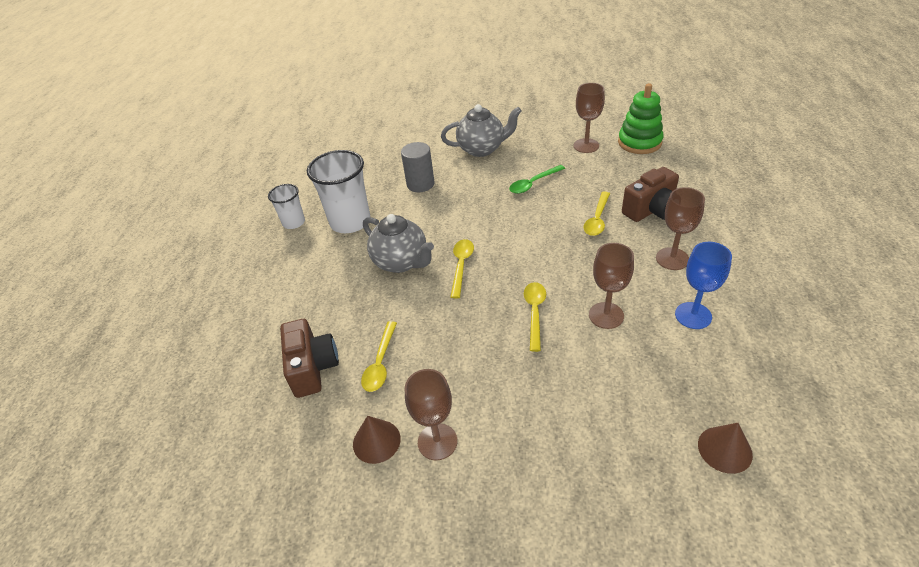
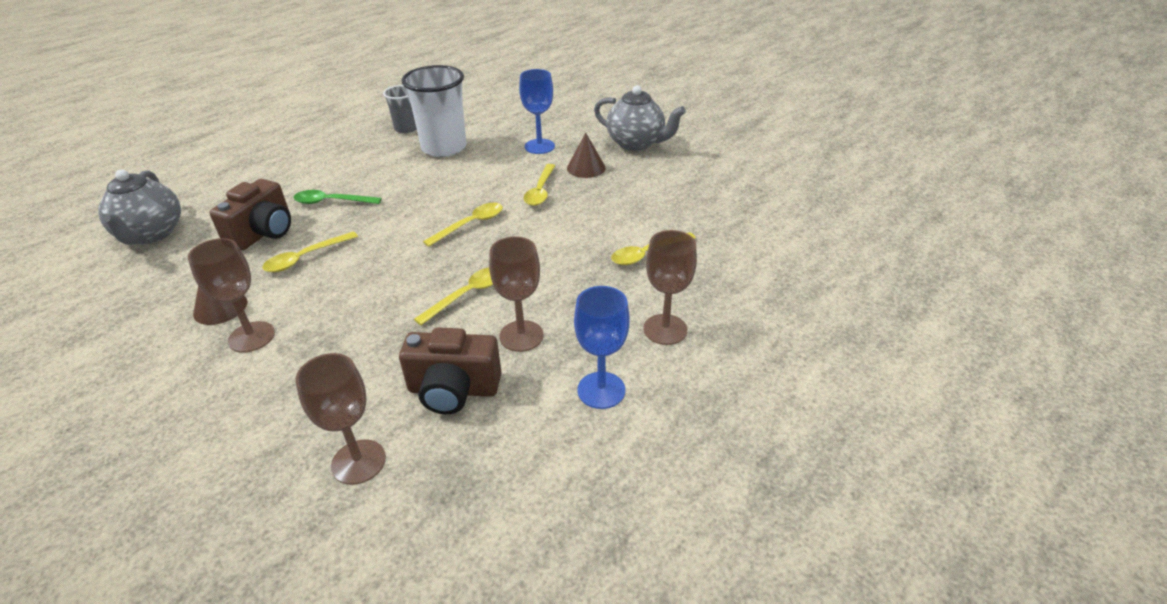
camera: 35 degrees right, 5 degrees down
white cup [268,184,305,229] -> grey cup [383,85,417,133]
grey teapot [363,214,434,273] -> grey teapot moved to [98,169,181,245]
grey cylinder [401,142,434,192] -> blue goblet [519,69,555,154]
green spoon [509,165,565,194] -> green spoon moved to [293,190,382,204]
brown goblet [574,83,605,153] -> brown goblet moved to [295,353,386,485]
green stacking toy [618,83,664,154] -> none
brown camera [622,167,679,222] -> brown camera moved to [399,328,502,414]
brown cone [698,423,753,474] -> brown cone moved to [567,133,606,178]
none -> yellow spoon [524,164,555,206]

